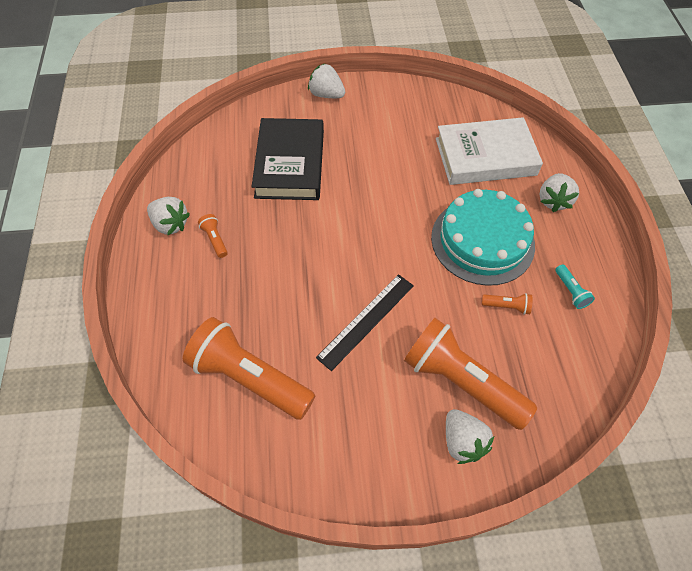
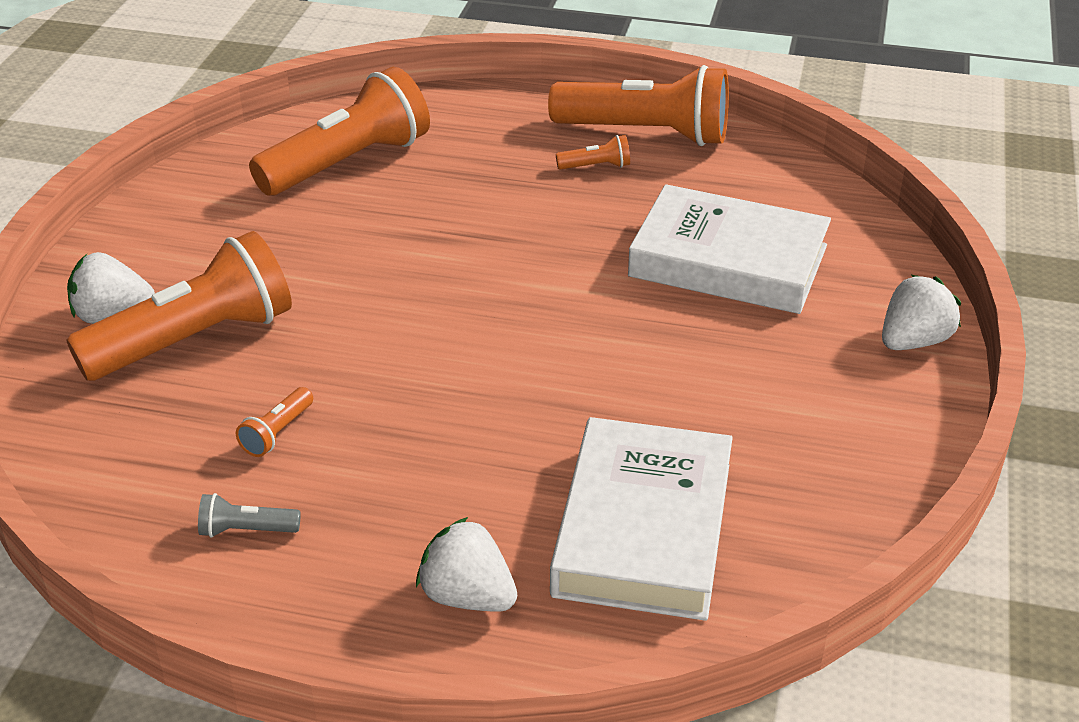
camera: 110 degrees right, 20 degrees down
white strawberry [147,197,190,235] -> orange flashlight [548,65,729,146]
black book [252,118,324,200] -> white book [628,184,831,314]
black ruler [316,274,414,371] -> none
turquoise cake [431,189,535,286] -> none
turquoise flashlight [555,264,595,309] -> grey flashlight [198,493,301,537]

